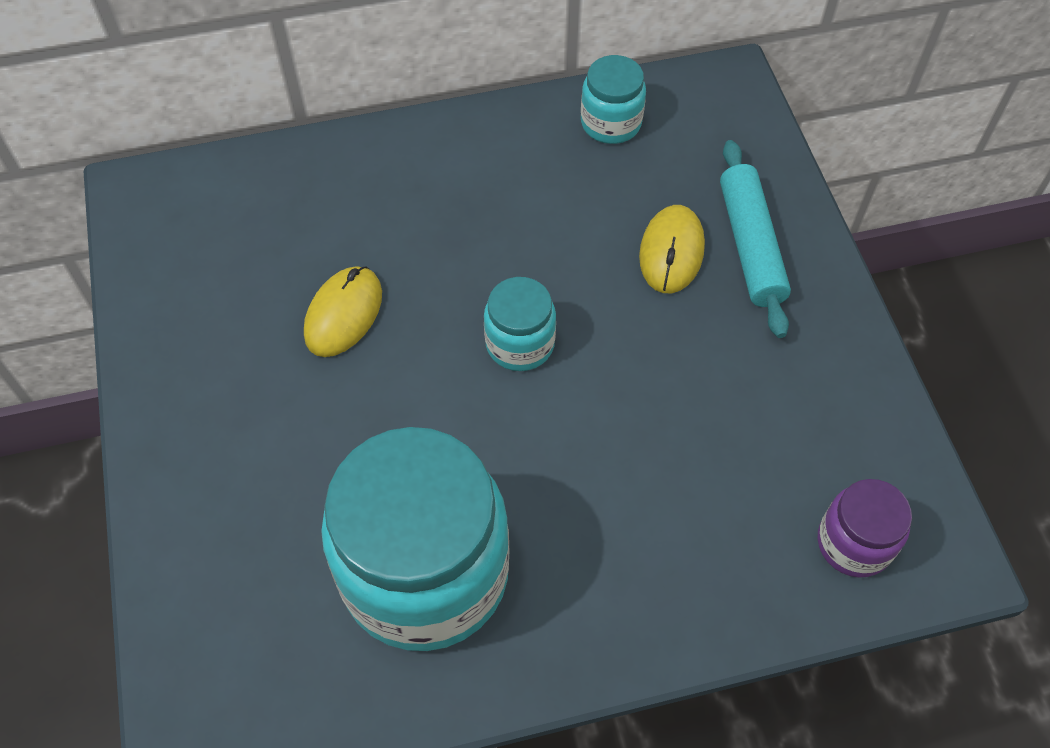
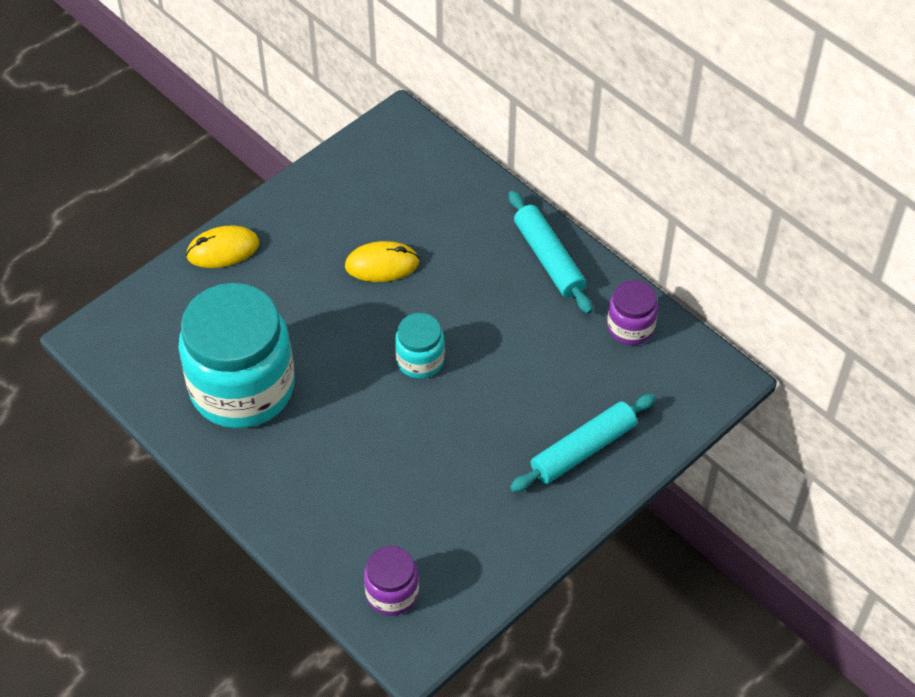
camera: 60 degrees right, 5 degrees down
turquoise jar [581,55,646,144] -> purple jar [607,280,658,345]
yellow mouse [639,205,705,293] -> yellow mouse moved to [186,226,259,268]
none -> turquoise rolling pin [509,190,593,314]

